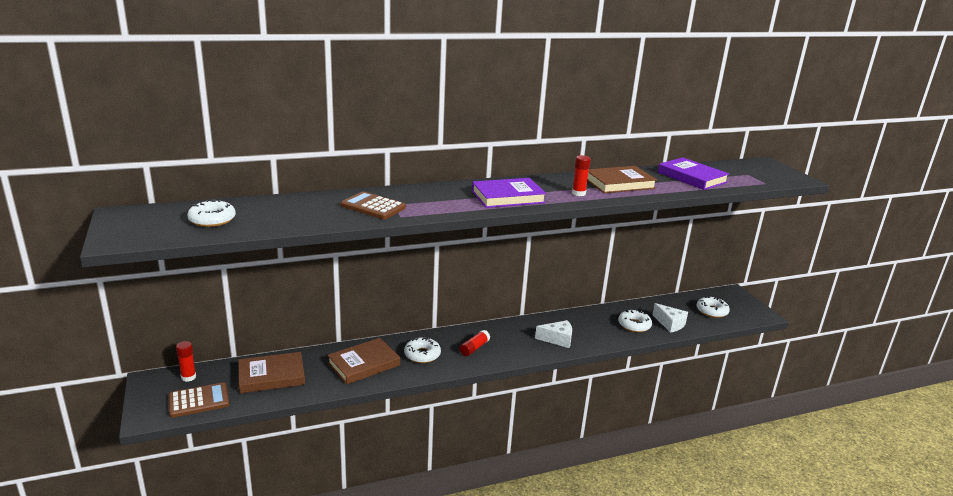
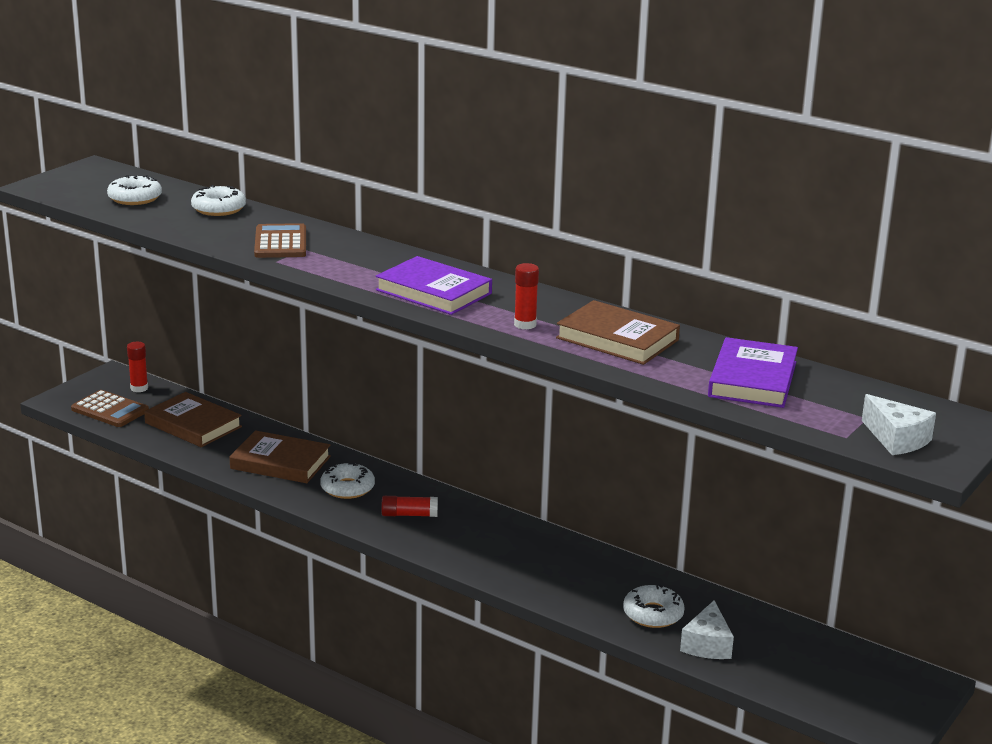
camera: 55 degrees right, 0 degrees up
white cheese [535,320,572,348] -> white cheese moved to [862,394,936,455]
white donut [697,296,730,318] -> white donut moved to [191,185,246,216]

